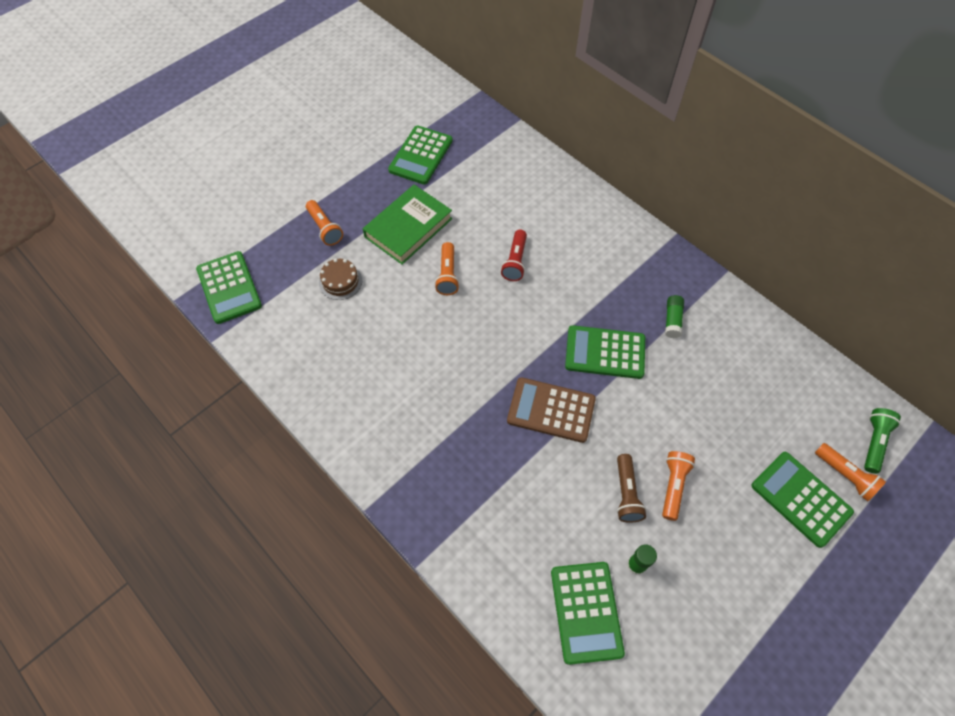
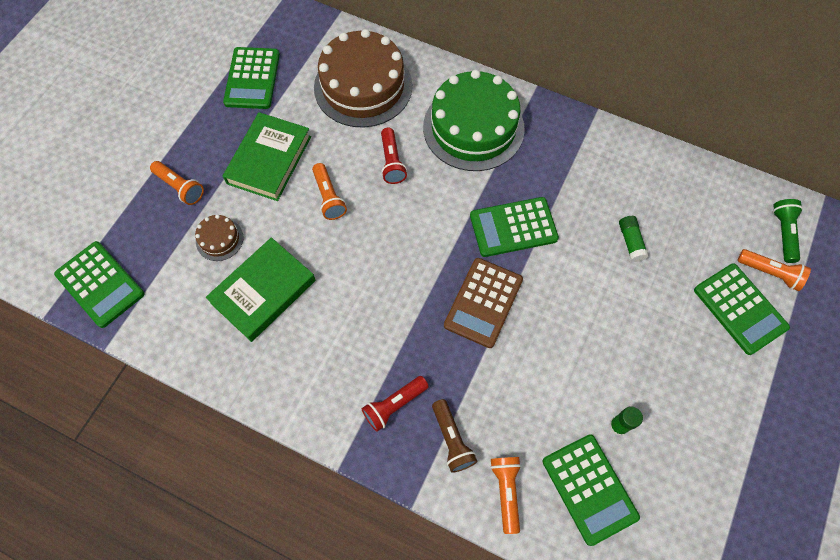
camera: 20 degrees left, 5 degrees up
brown calculator [507,377,596,443] -> brown calculator turned 60 degrees counterclockwise [444,258,523,348]
brown flashlight [617,454,646,523] -> brown flashlight moved to [432,399,477,473]
orange flashlight [662,451,695,521] -> orange flashlight moved to [490,457,521,534]
green glue stick [665,295,684,338] -> green glue stick moved to [619,216,649,262]
green calculator [752,452,854,548] -> green calculator turned 150 degrees counterclockwise [694,263,790,355]
none -> green book [206,237,316,342]
none -> brown cake [314,29,412,128]
none -> red flashlight [362,376,429,432]
none -> green cake [423,70,525,171]

